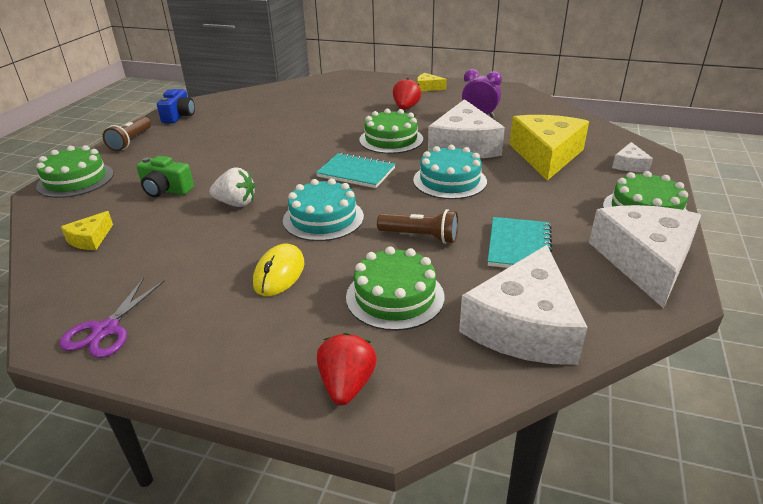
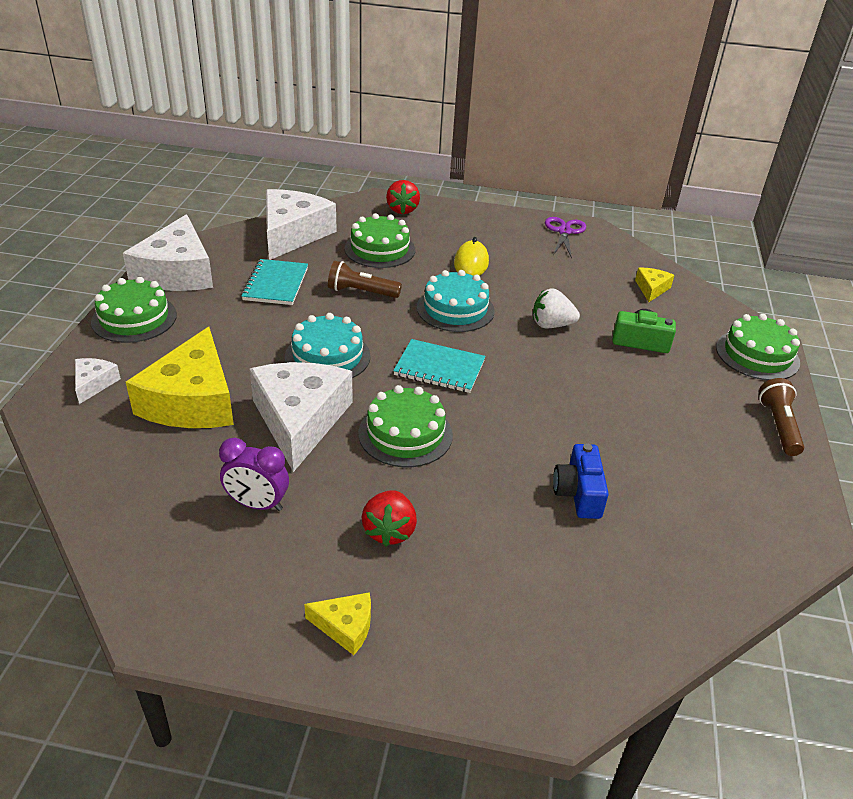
camera: 170 degrees right, 5 degrees up
blue camera [157,89,195,123] -> blue camera moved to [553,443,609,519]

